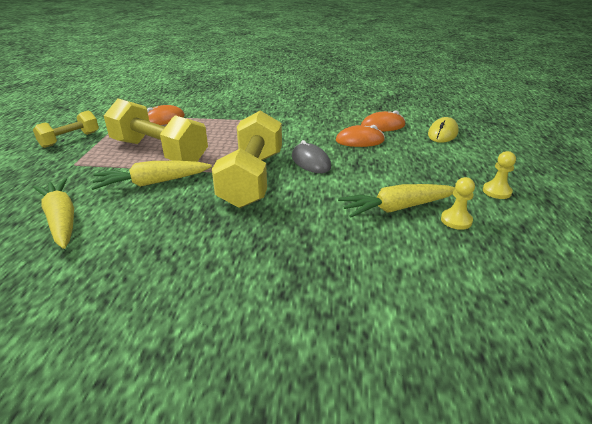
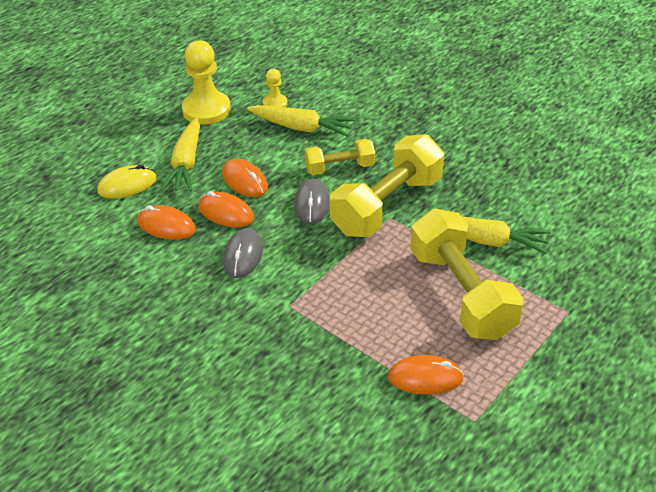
camera: 145 degrees left, 10 degrees up
yellow dumbbell [33,110,99,148] -> yellow dumbbell moved to [305,139,375,175]
yellow carrot [33,178,74,249] -> yellow carrot moved to [161,118,200,192]
yellow pawn [483,151,516,199] -> yellow pawn [182,40,231,125], size x1.93
none -> orange mouse [222,159,268,197]
none -> grey mouse [223,228,263,278]

